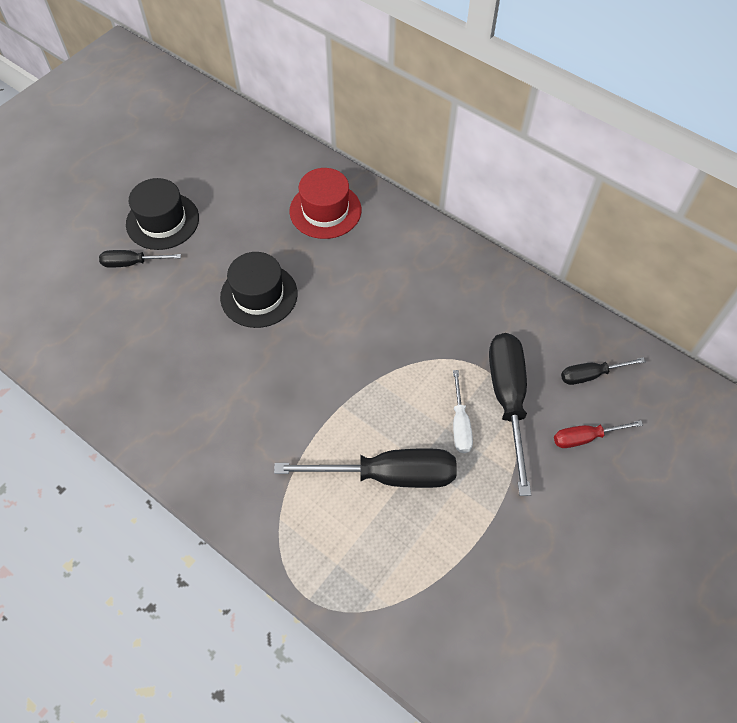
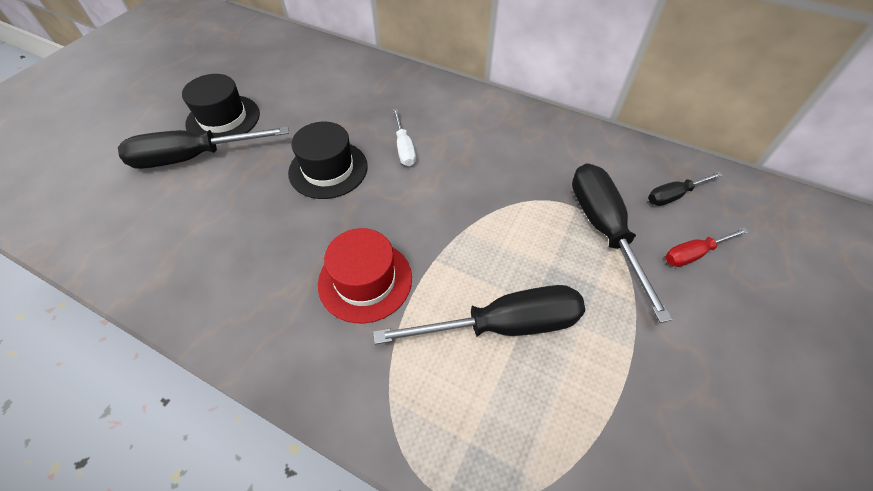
camera: 10 degrees left, 5 degrees down
black screwdriver [99,250,181,268] -> black screwdriver [118,126,289,169], size x1.91
red hat [289,168,361,239] -> red hat moved to [318,228,412,323]
white screwdriver [453,370,473,453] -> white screwdriver moved to [393,109,416,166]

